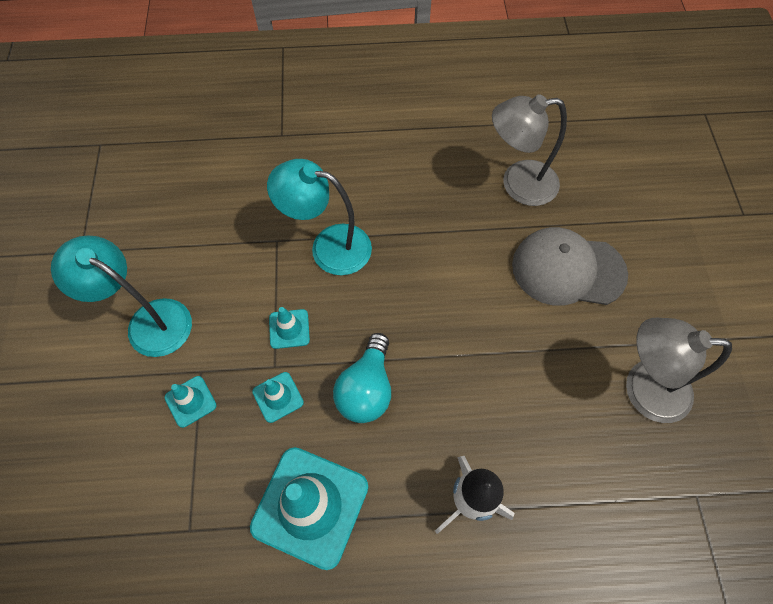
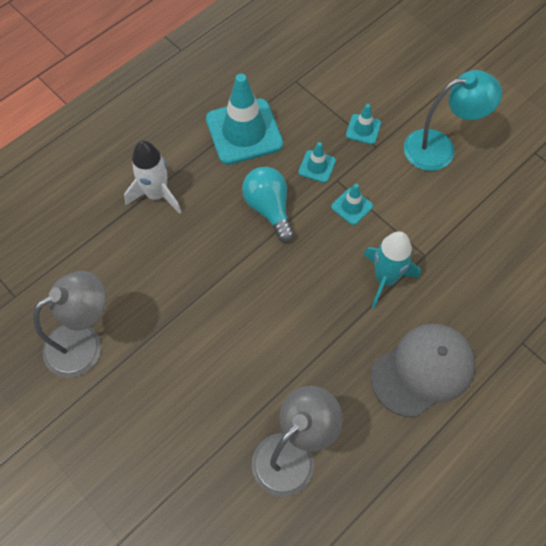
camera: 140 degrees right, 0 degrees up
turquoise lamp [267,159,372,275] -> turquoise rocket [363,231,421,308]
grey cap [512,227,628,306] -> grey cap moved to [371,324,476,417]

